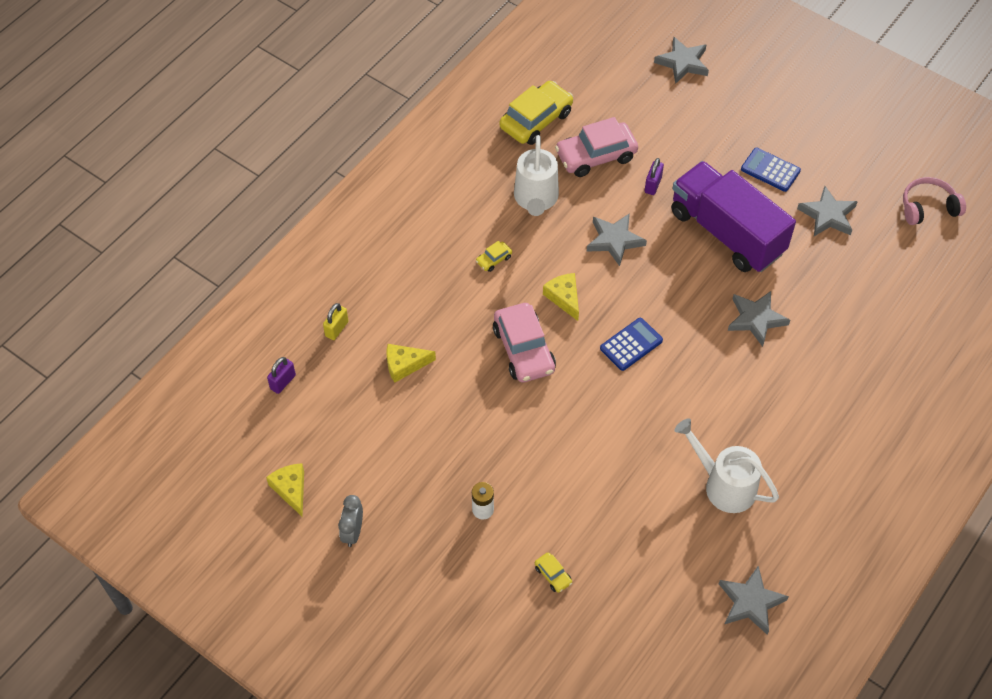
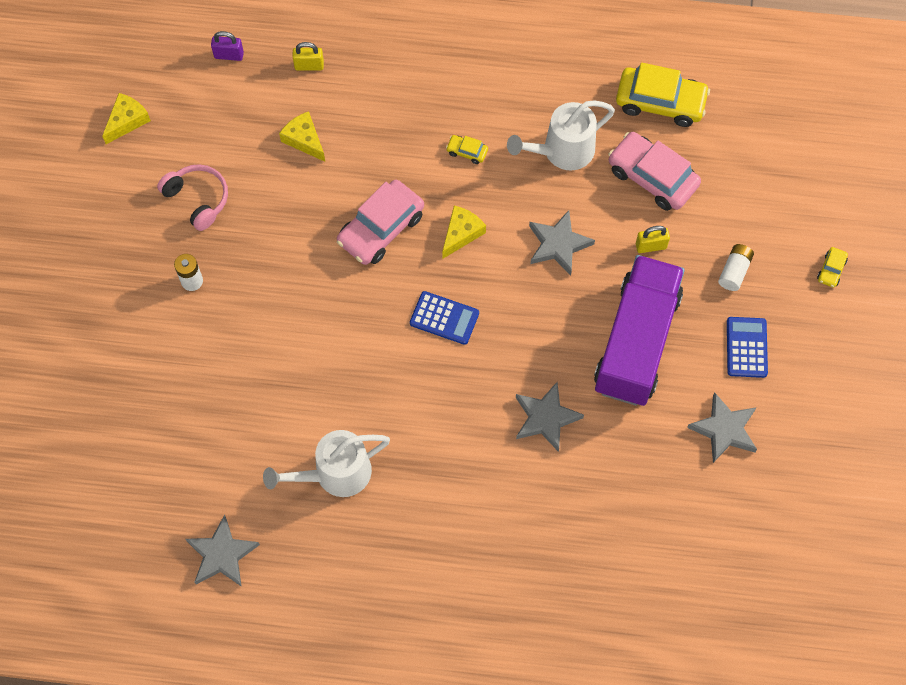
camera: 60 degrees right, 10 degrees up
grey clock [338,495,363,547] -> none
yellow car [535,552,572,593] -> yellow car moved to [817,247,848,288]
purple padlock [645,158,664,195] -> yellow padlock [636,226,670,253]
grey star [654,36,709,84] -> none
white watering can [674,418,779,513] -> white watering can turned 120 degrees counterclockwise [263,430,390,497]
pink headphones [903,177,966,225] -> pink headphones moved to [157,164,228,231]
none -> white battery [718,244,754,291]

